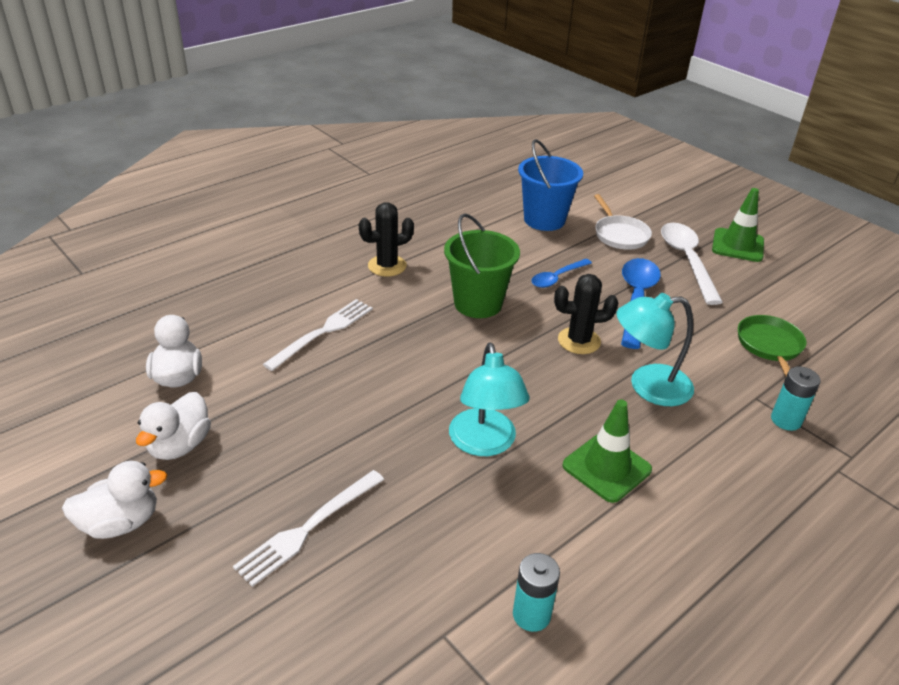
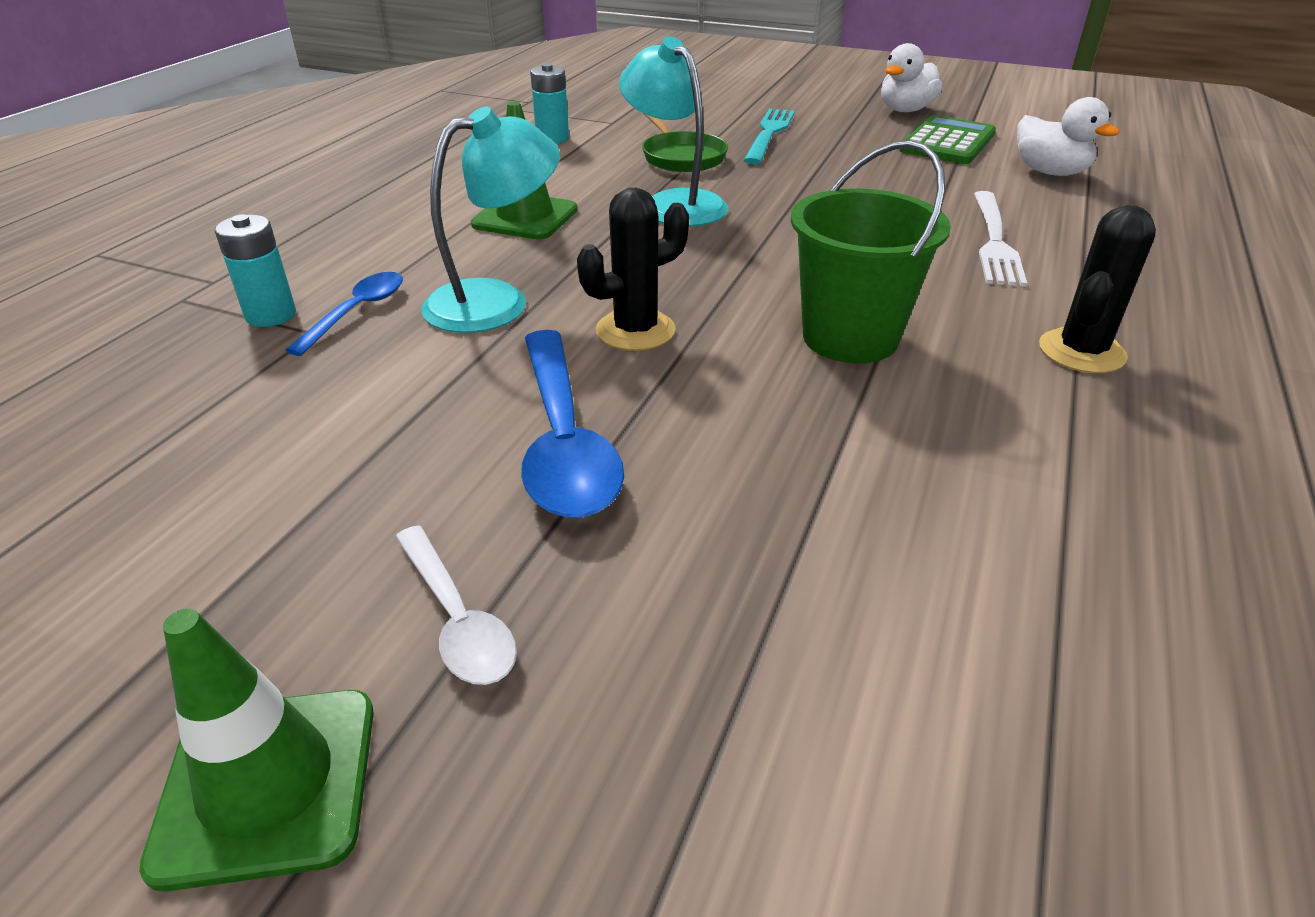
camera: 155 degrees right, 0 degrees up
white duck [136,392,211,460] -> green calculator [899,115,996,164]
white fork [233,470,384,587] -> turquoise fork [743,109,795,164]
blue bucket [518,139,583,231] -> none
blue spoon [531,259,592,288] -> blue spoon moved to [285,272,403,356]
white pan [594,194,652,250] -> none
white spoon [661,222,723,305] -> white spoon [395,525,517,685], size x0.58
green pan [738,315,806,376] -> green pan moved to [642,113,728,172]

